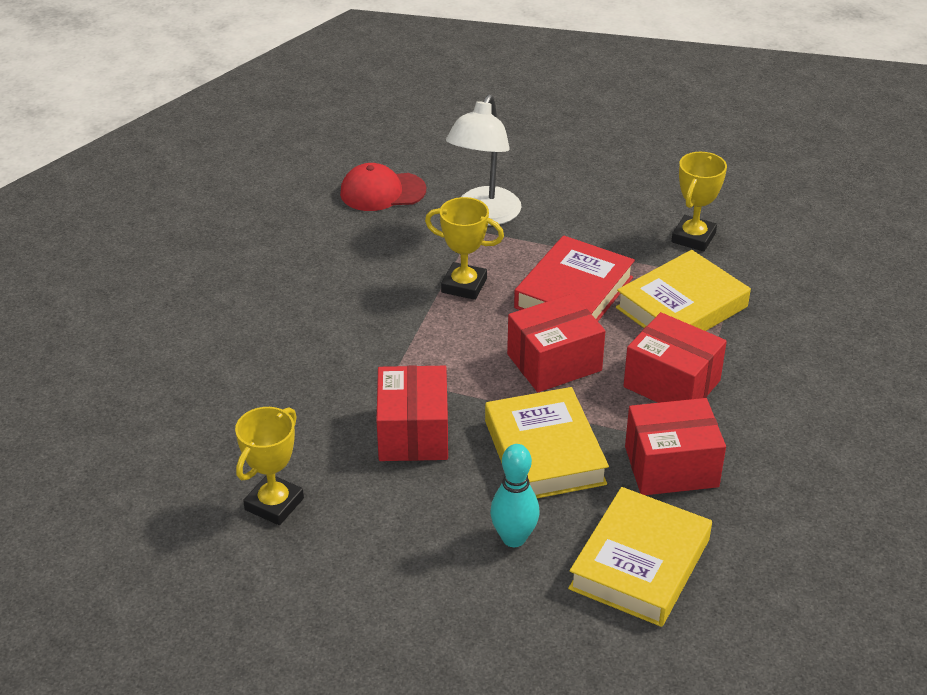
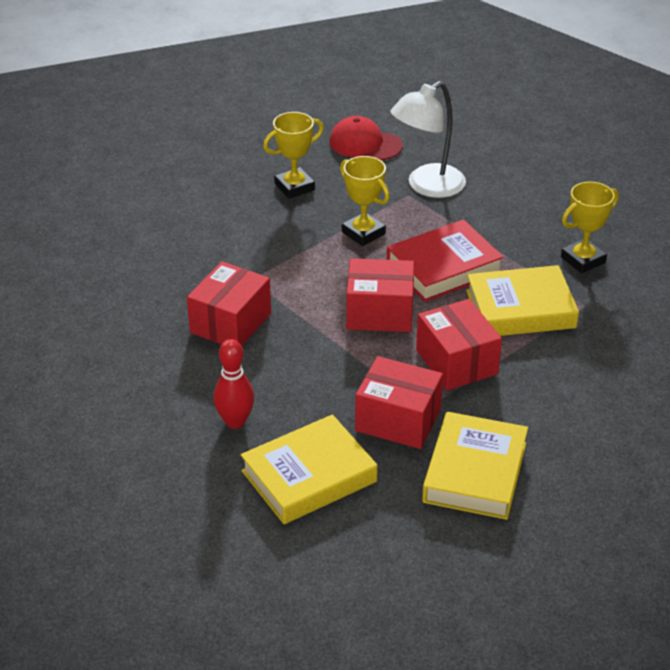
camera: 30 degrees right, 0 degrees up
yellow trophy [235,407,304,525] -> yellow trophy moved to [263,112,324,199]
yellow book [485,387,609,498] -> yellow book moved to [422,412,528,520]
turquoise bowling pin [490,444,540,547] -> red bowling pin [214,339,254,429]

